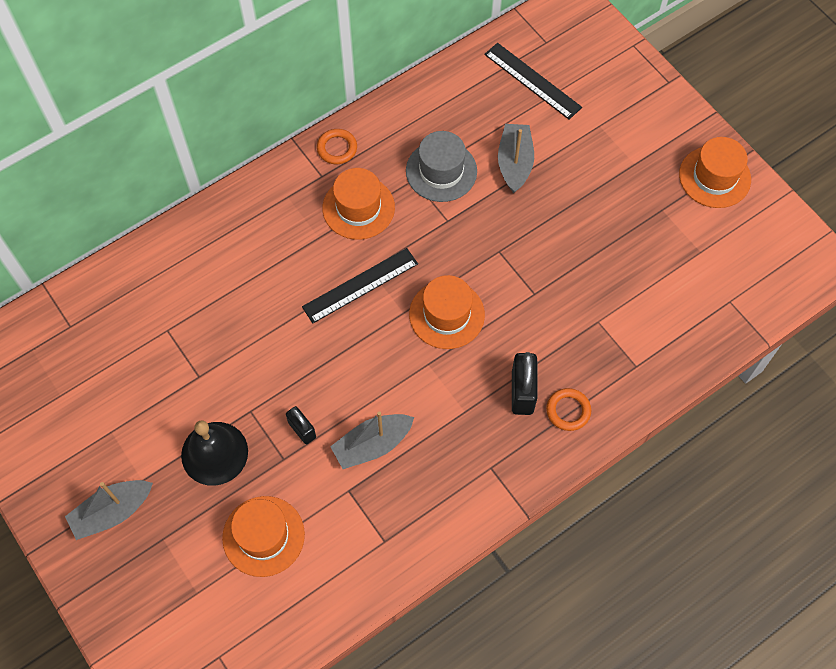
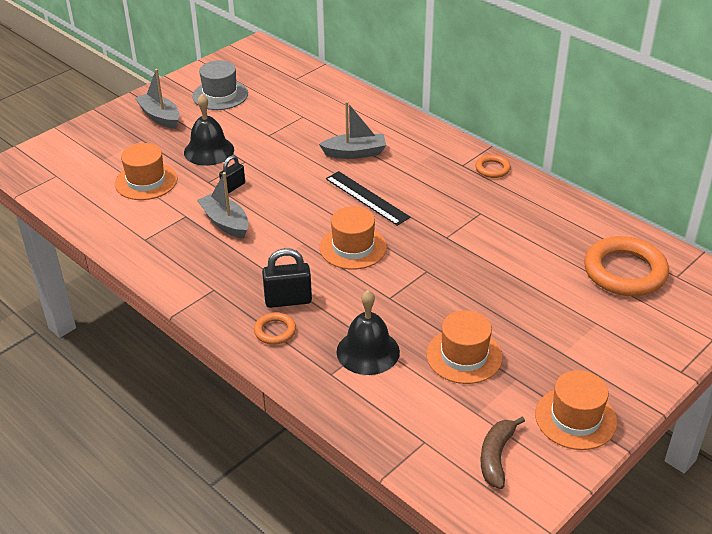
camera: 80 degrees right, 25 degrees down
orange hat [322,168,395,240] -> orange hat moved to [426,310,503,384]
grey hat [406,131,477,202] -> grey hat moved to [192,60,248,110]
black ruler [484,43,582,120] -> orange ring [584,236,669,296]
grey boat [498,124,534,193] -> grey boat moved to [319,101,386,159]
none -> black bell [336,290,400,375]
none -> brown banana [481,416,525,489]

